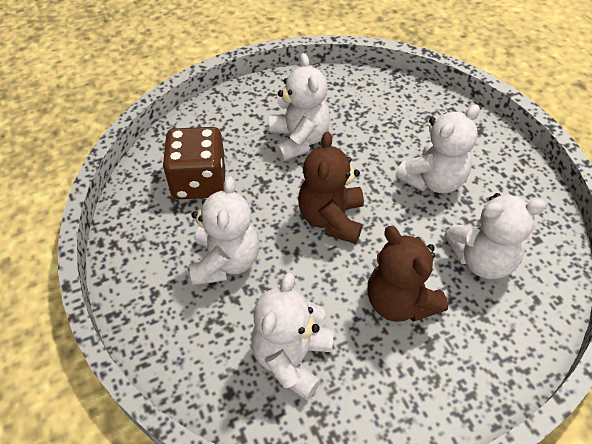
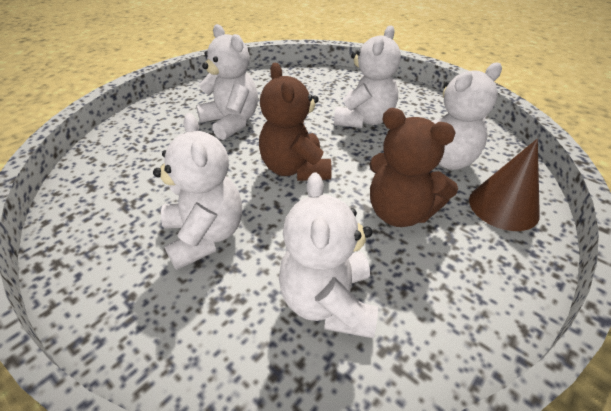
camera: 25 degrees left, 10 degrees down
brown dice [163,127,226,199] -> none
none -> brown cone [469,139,540,231]

